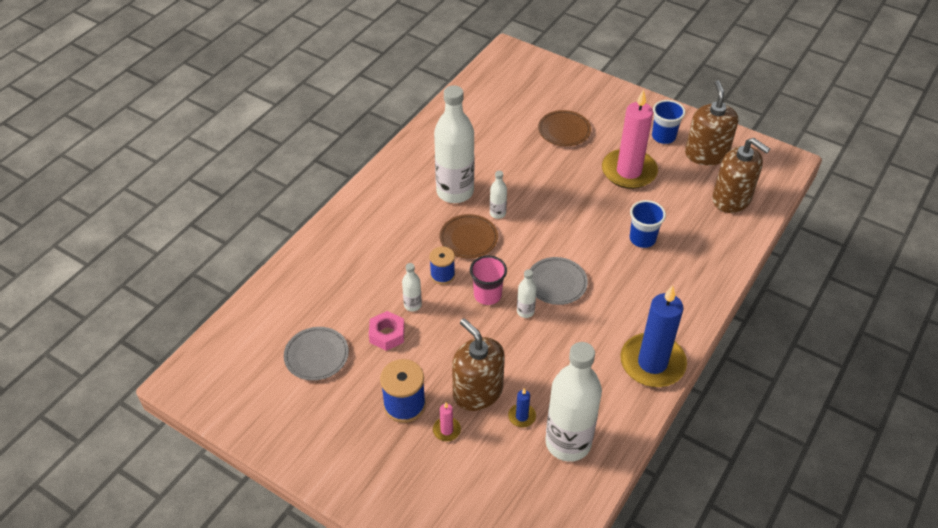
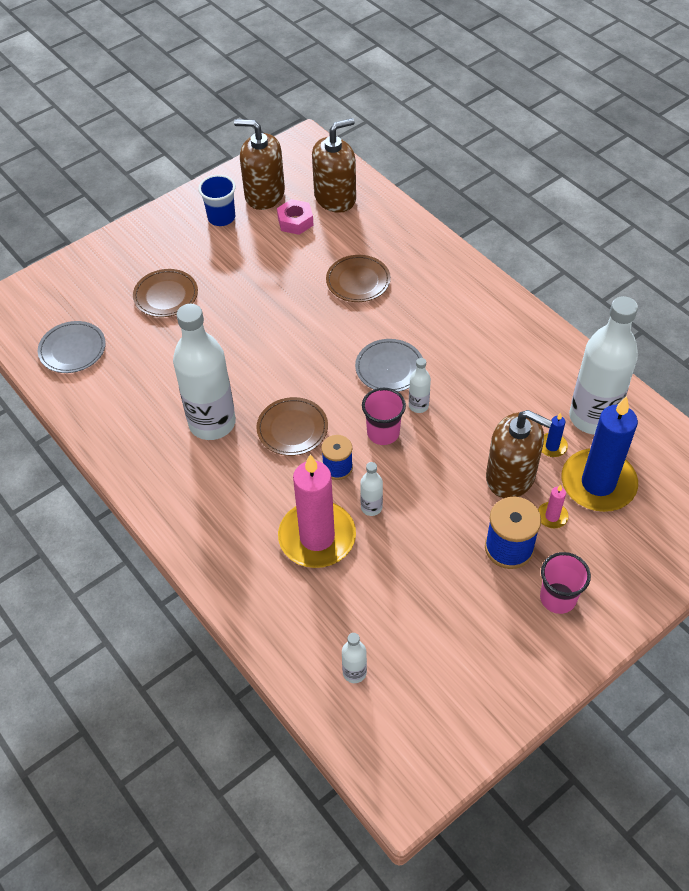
camera: 70 degrees left, 5 degrees up
grey plate [284,327,349,381] -> grey plate moved to [38,321,106,373]
pink nut [369,311,405,351] -> pink nut moved to [277,199,314,235]
brown soap dispenser [452,318,505,411] -> brown soap dispenser turned 135 degrees counterclockwise [486,410,553,498]
white bottle [490,171,507,219] -> white bottle moved to [342,633,367,683]
pink candle [602,90,658,189] -> pink candle moved to [278,454,356,568]
blue candle [620,285,687,387] -> blue candle moved to [561,396,638,512]
blue cup [630,200,666,248] -> brown plate [326,255,391,302]
none -> pink cup [540,552,591,614]

